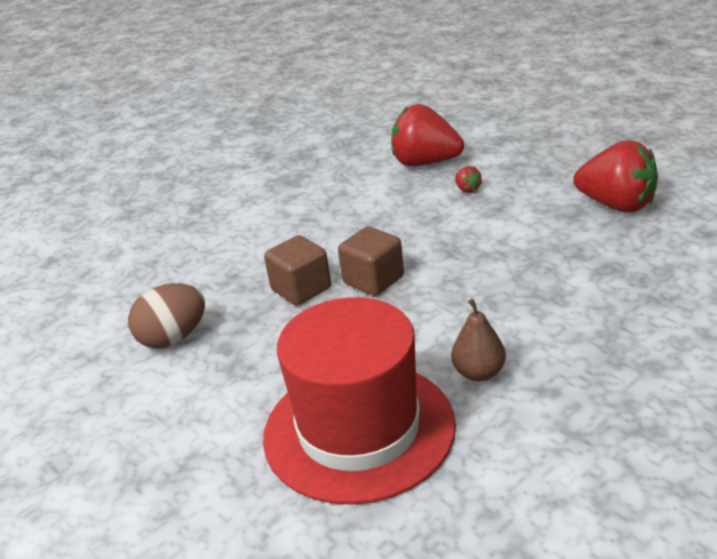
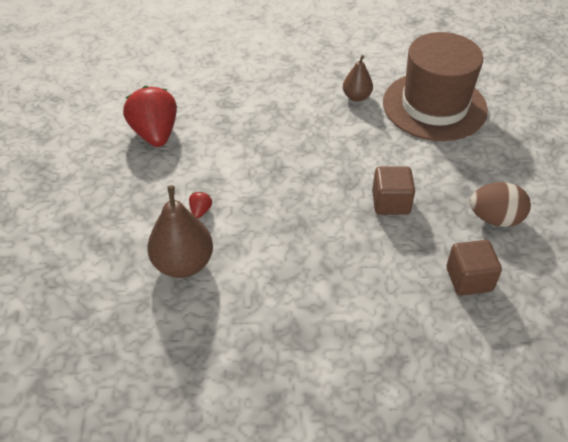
camera: 145 degrees left, 15 degrees up
red hat [263,297,456,505] -> brown hat [383,32,488,141]
brown cube [338,227,404,296] -> brown cube moved to [447,240,502,296]
red strawberry [391,104,464,166] -> brown pear [147,185,213,278]

